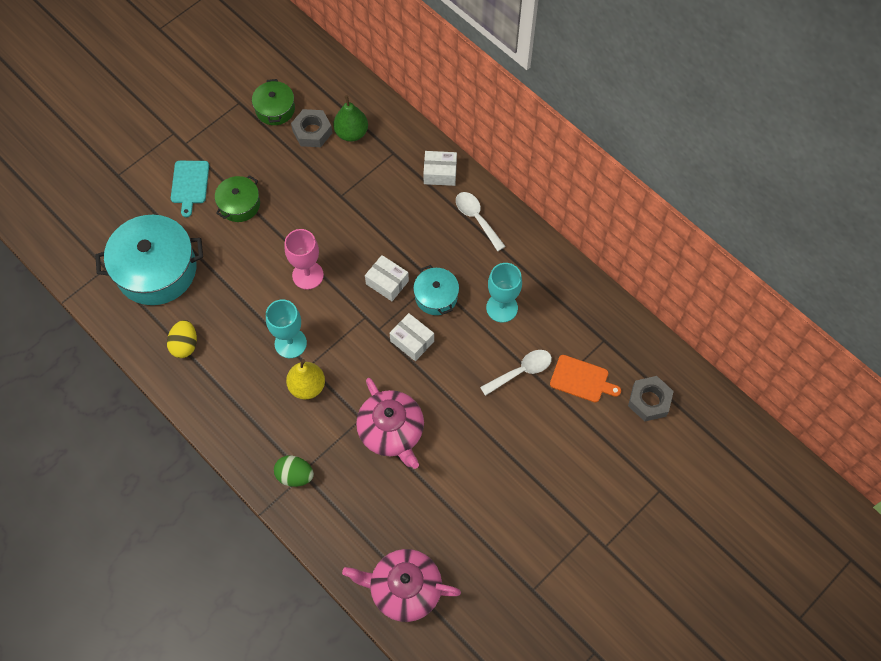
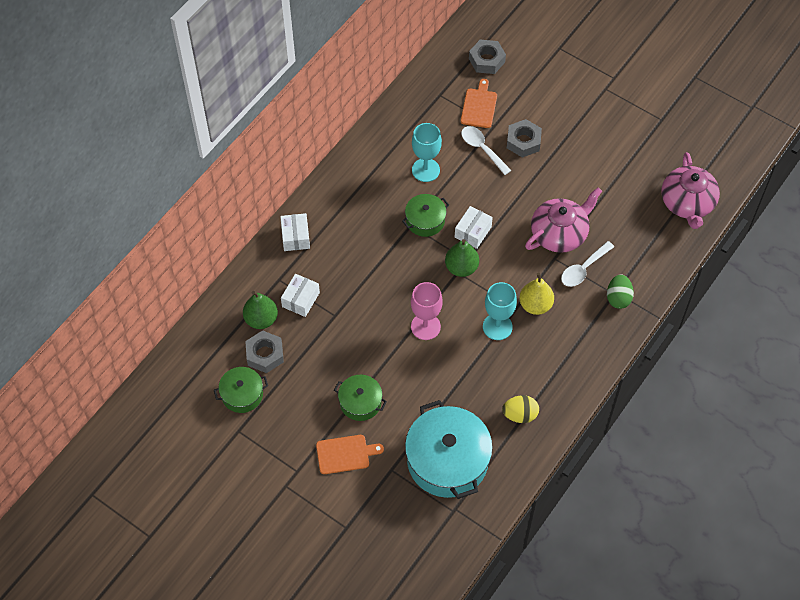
camera: 100 degrees left, 5 degrees down
turquoise cutting board [171,161,209,217] -> orange cutting board [316,435,384,474]
white box [365,255,409,301] -> white box moved to [281,274,320,317]
turquoise pot [413,265,459,315] -> green pot [402,194,449,237]
white spoon [456,192,506,251] -> white spoon moved to [561,241,614,287]
none -> green pear [445,239,479,277]
none -> grey nut [507,119,542,158]

